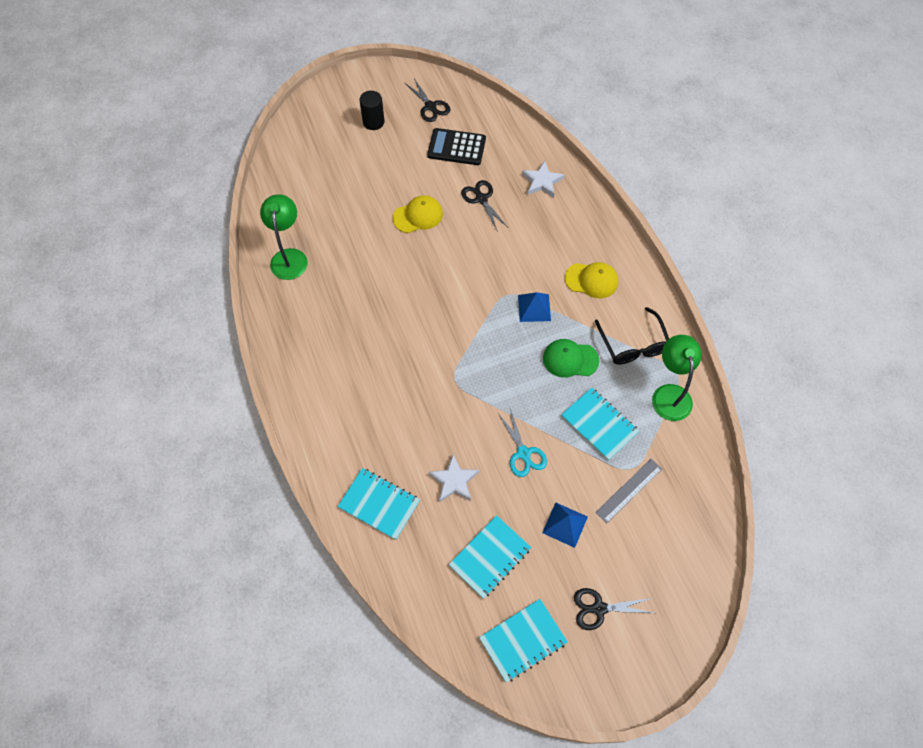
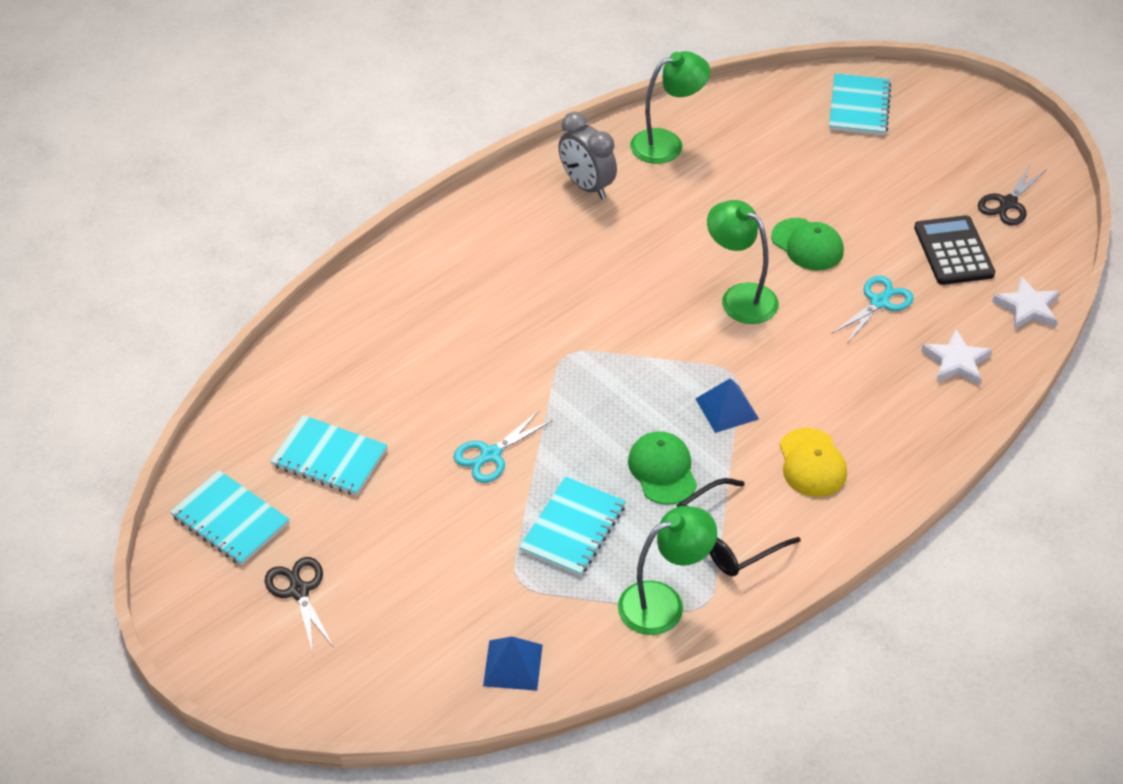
camera: 70 degrees right, 15 degrees down
turquoise notebook [337,468,420,540] -> turquoise notebook moved to [829,73,891,135]
black cylinder [359,91,385,130] -> none
yellow cap [393,195,443,233] -> green cap [771,218,844,270]
white star [429,454,479,502] -> white star moved to [992,276,1060,330]
black scissors [461,180,507,232] -> turquoise scissors [832,275,914,343]
blue pyramid [542,503,588,548] -> blue pyramid moved to [483,637,543,691]
grey ruler [595,459,662,524] -> none
none -> grey clock [559,112,617,199]
none -> green lamp [707,200,779,324]

